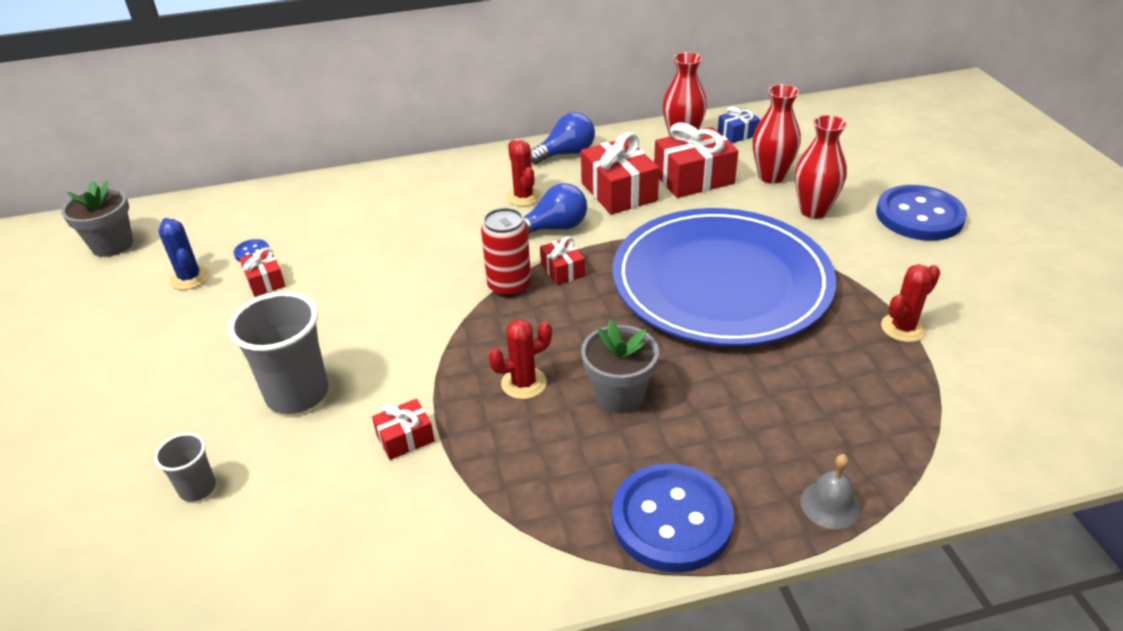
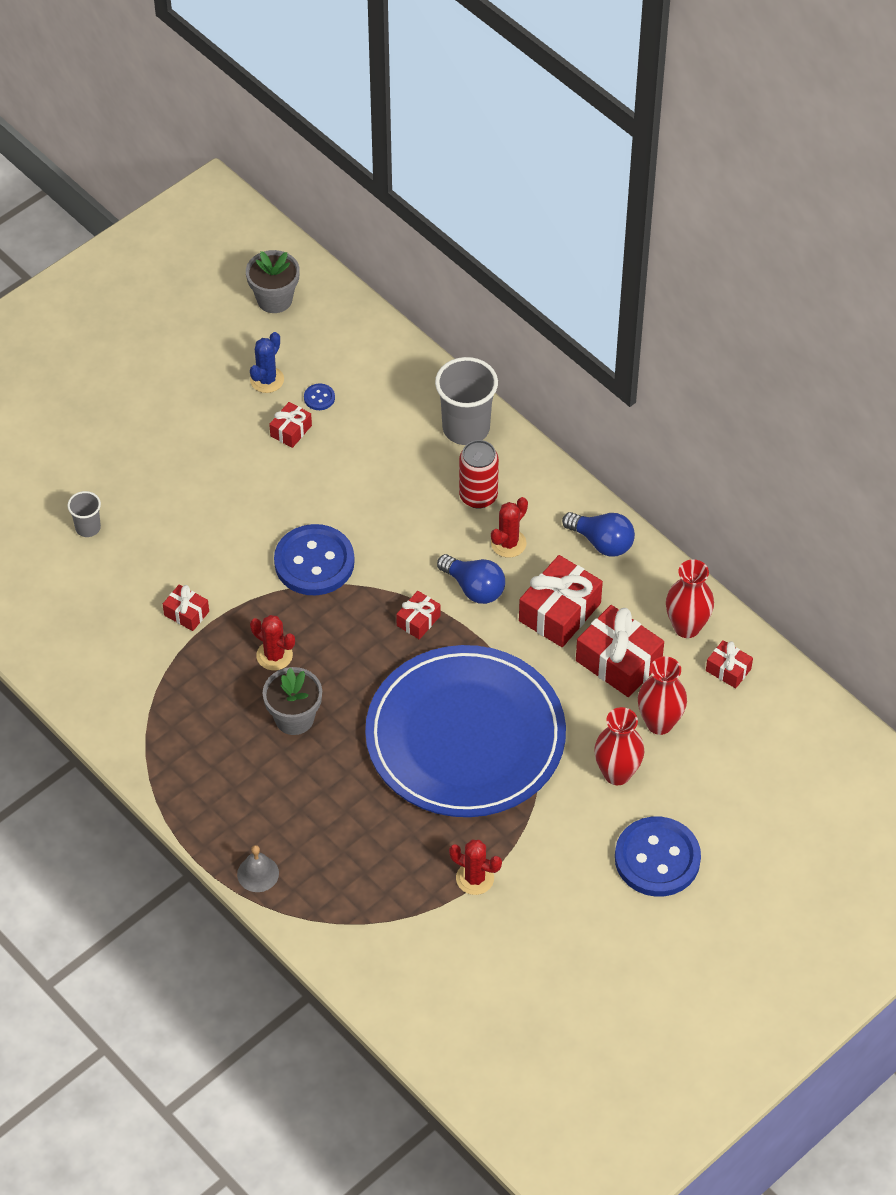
camera: 60 degrees right, 15 degrees up
grey cup [228,292,328,414] -> grey cup moved to [435,357,498,445]
red can [481,208,531,297] -> red can moved to [459,440,499,509]
blue button [612,463,734,573] -> blue button moved to [274,524,355,595]
blue gift [718,107,760,143] -> red gift [706,640,753,688]

